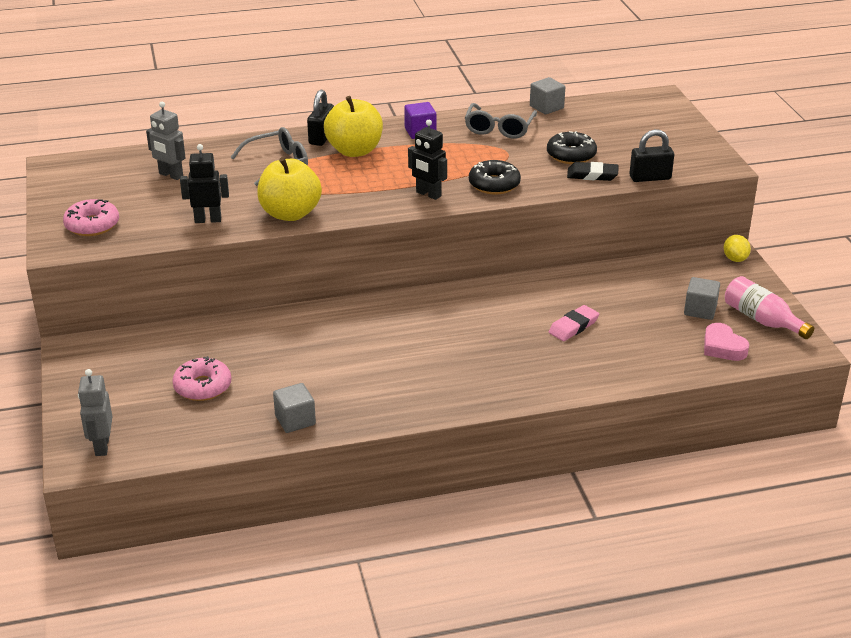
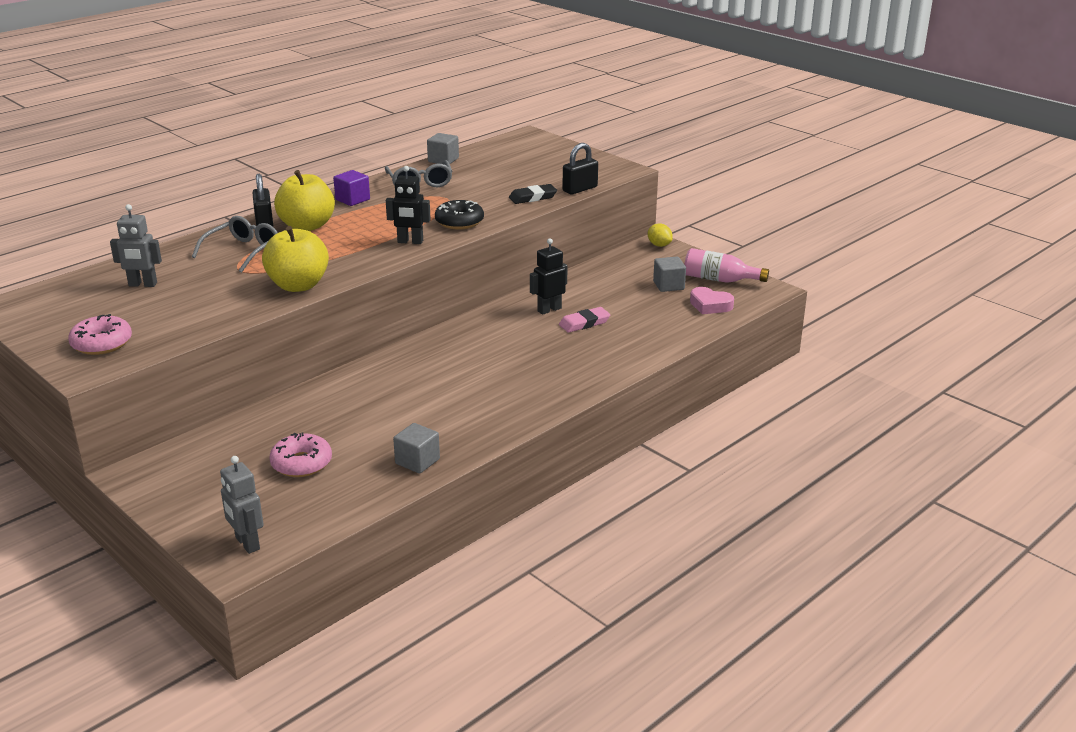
camera: 30 degrees left, 5 degrees down
black robot [180,144,229,223] -> black robot moved to [530,239,567,315]
black donut [547,131,597,164] -> none
pink eraser [549,305,599,341] -> pink eraser turned 45 degrees clockwise [559,307,610,333]

